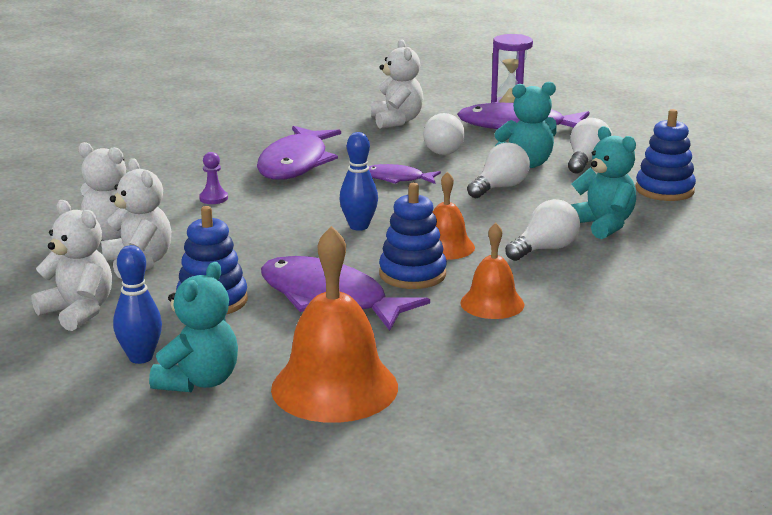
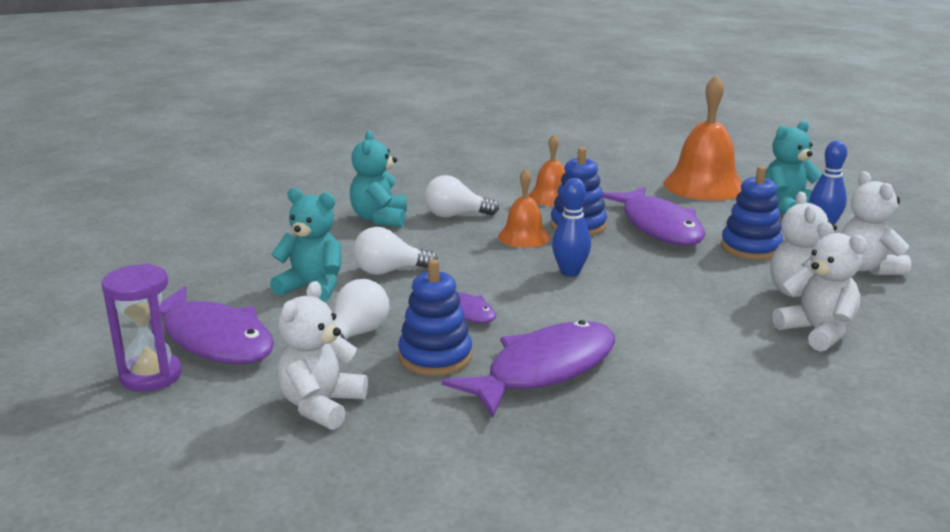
camera: 145 degrees left, 0 degrees up
purple pawn [199,152,228,204] -> none
white light bulb [568,118,612,173] -> none
blue stacking toy [636,109,696,201] -> blue stacking toy moved to [398,259,472,376]

